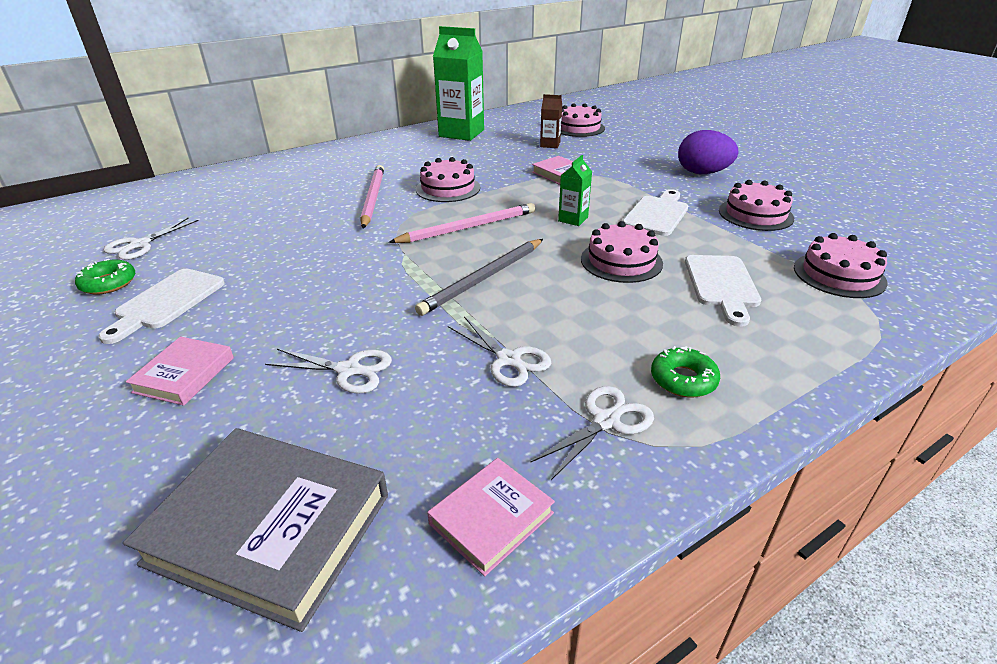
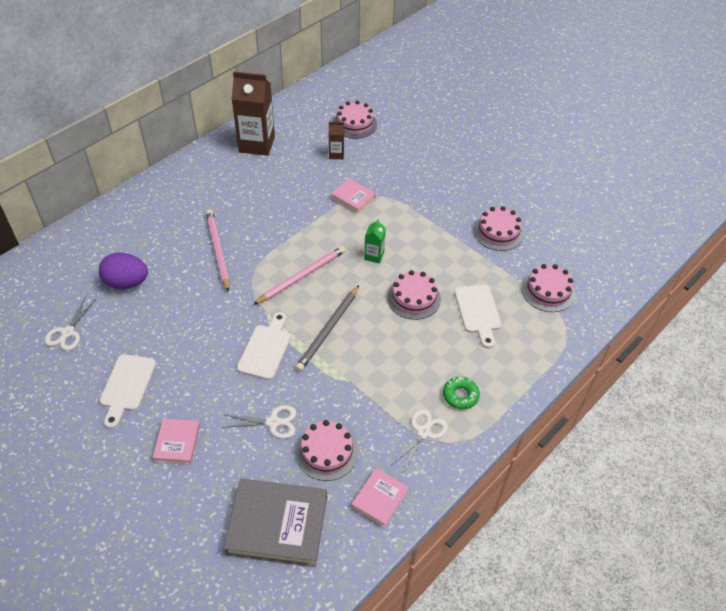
camera: 15 degrees left, 15 degrees up
green donut [75,259,135,294] -> none
pink cake [416,157,480,202] -> pink cake moved to [296,420,358,481]
green carton [433,26,484,141] -> brown carton [232,72,275,156]
white scissors [448,317,551,387] -> none
white cutting board [623,189,688,236] -> white cutting board moved to [237,312,291,380]
purple egg [678,130,739,174] -> purple egg moved to [99,253,148,289]

